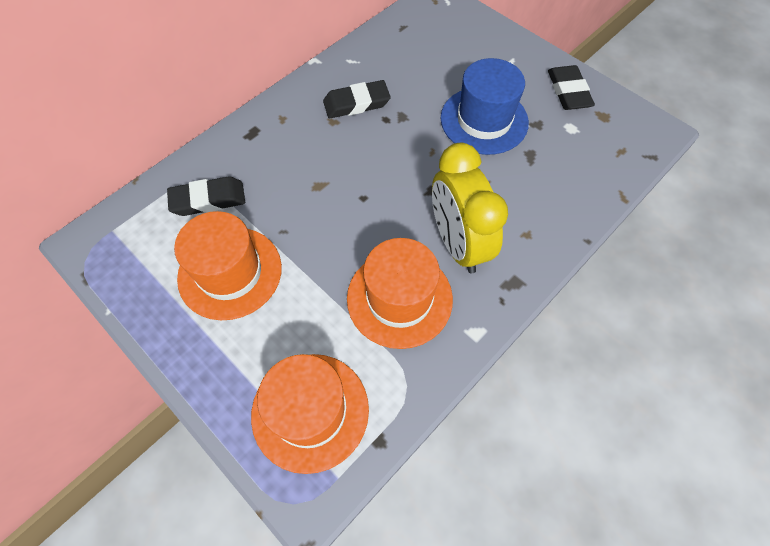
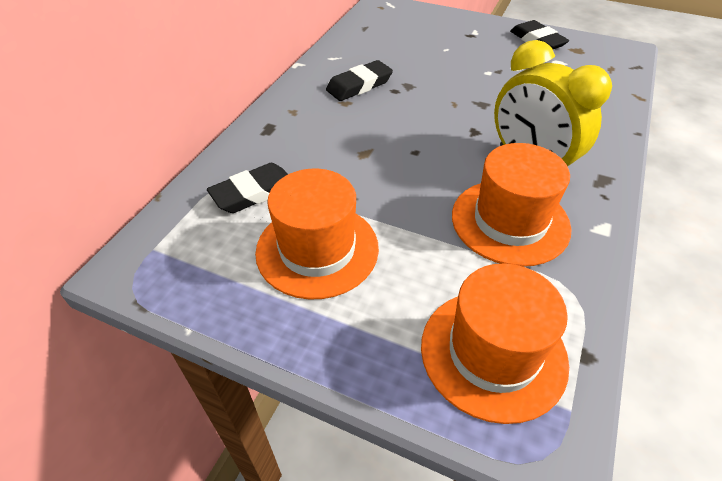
camera: 20 degrees left, 15 degrees down
blue hat [441,58,529,155] -> none

